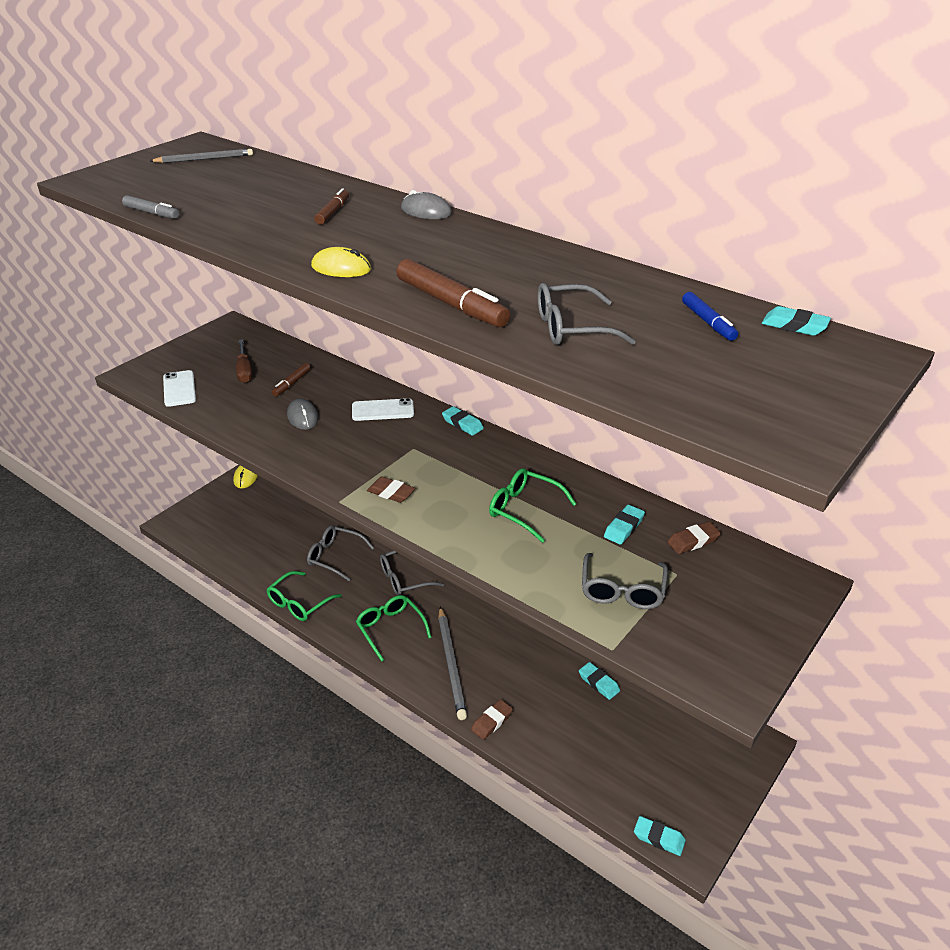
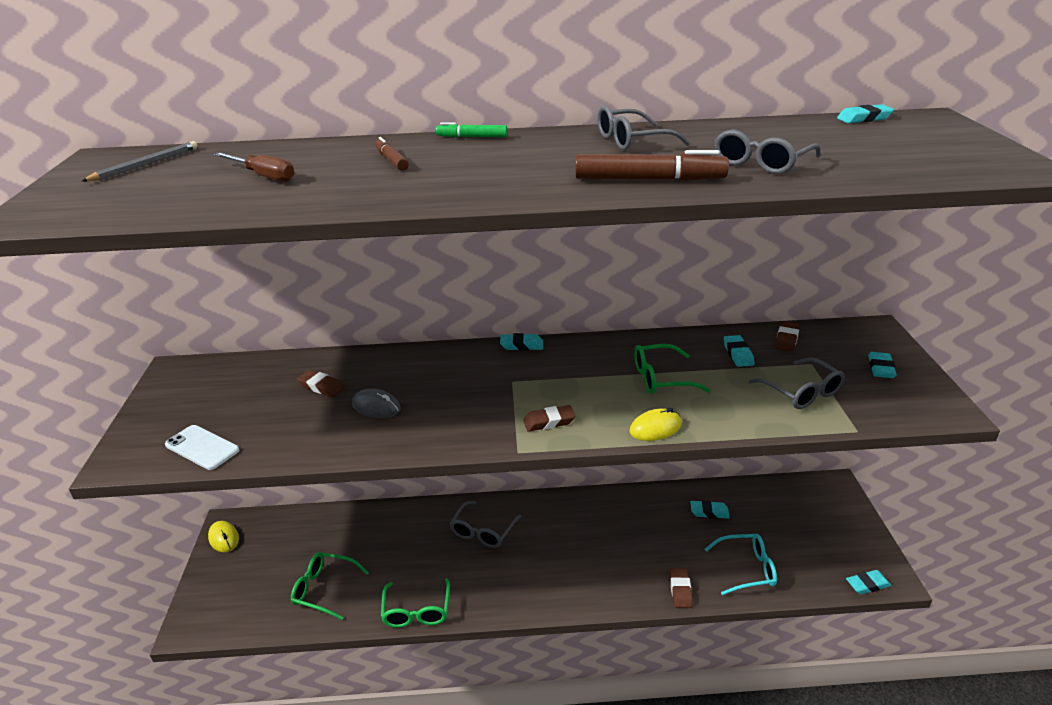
camera: 40 degrees left, 5 degrees down
grey marker [122,195,179,219] -> none
brown screwdriver [236,339,252,383] -> brown screwdriver moved to [214,152,295,182]
brown marker [271,363,311,396] -> brown eraser [297,370,344,397]
grey glasses [307,525,374,581] -> grey glasses moved to [597,106,690,150]
yellow mouse [311,247,371,277] -> yellow mouse moved to [630,408,682,441]
white phone [352,398,414,421] -> none
green glasses [356,595,432,662] -> green glasses moved to [291,552,369,620]
grey mouse [401,190,452,219] -> green marker [436,122,508,137]
grey pencil [438,607,467,720] -> none
blue marker [682,292,738,341] -> none
none -> turquoise glasses [705,534,777,595]
none -> turquoise eraser [868,352,897,378]

